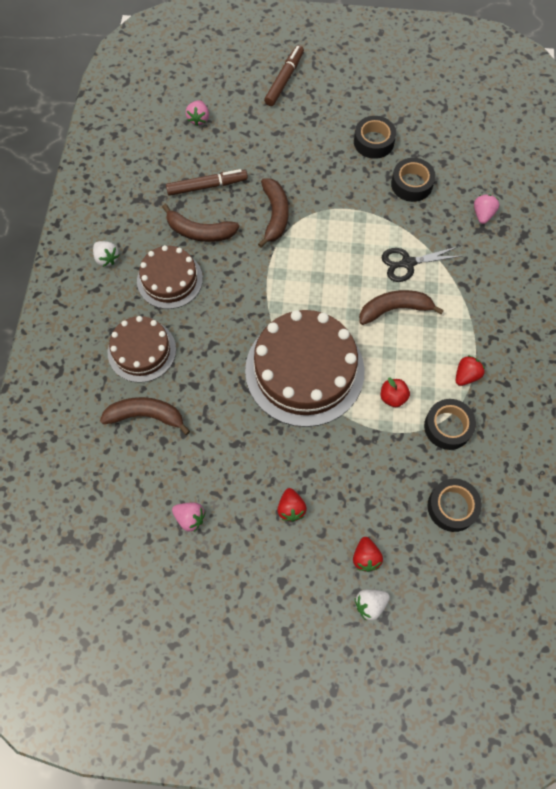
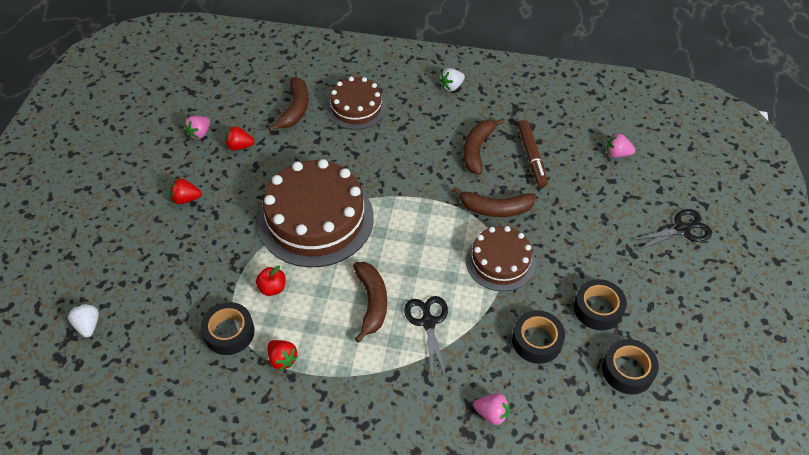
camera: 95 degrees right, 15 degrees down
brown cake [137,245,203,309] -> brown cake moved to [466,226,535,291]
brown marker [264,45,304,106] -> black scissors [630,209,712,251]
red strawberry [353,537,383,572] -> red strawberry moved to [225,126,254,151]
white strawberry [355,589,390,620] -> white strawberry moved to [68,304,99,337]
black tape [427,479,482,532] -> black tape moved to [602,339,659,395]

